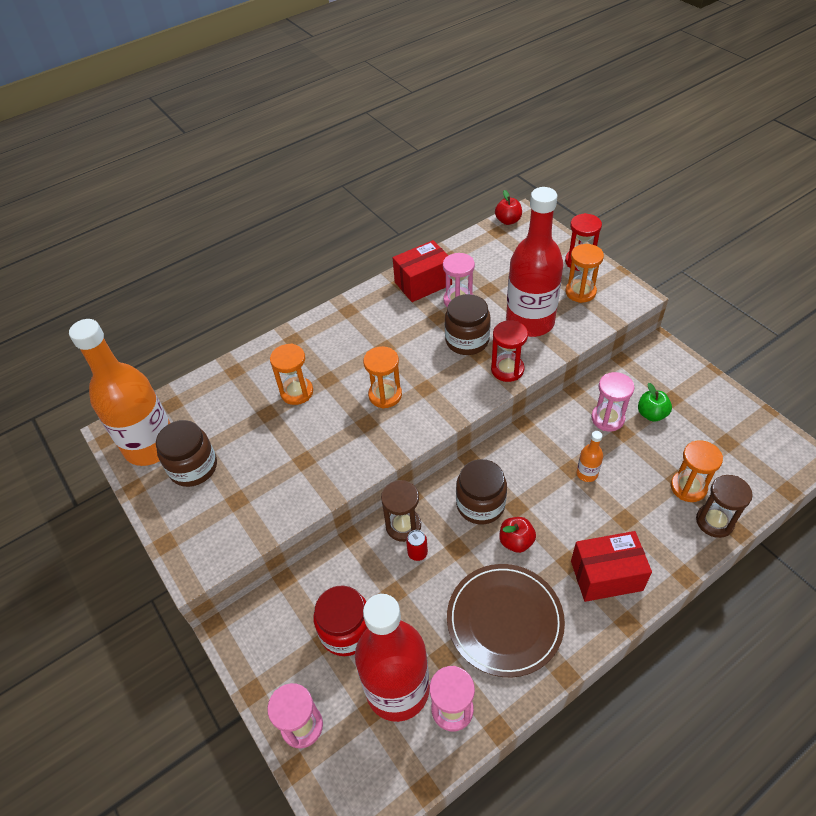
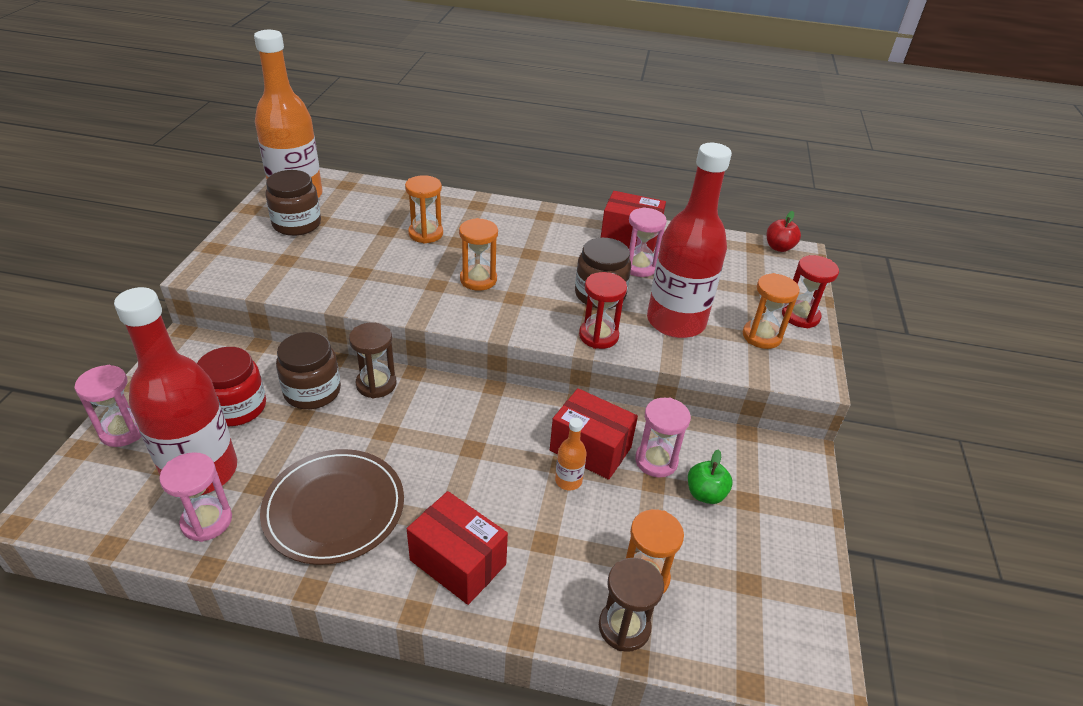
camera: 40 degrees right, 10 degrees down
red can [406,530,428,561] -> none
brown jar [456,459,507,525] -> brown jar moved to [276,332,341,409]
red apple [499,517,536,553] -> none
none -> red box [550,388,638,480]

